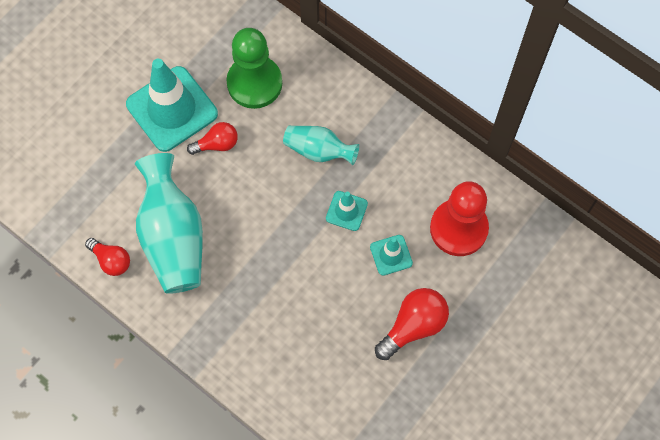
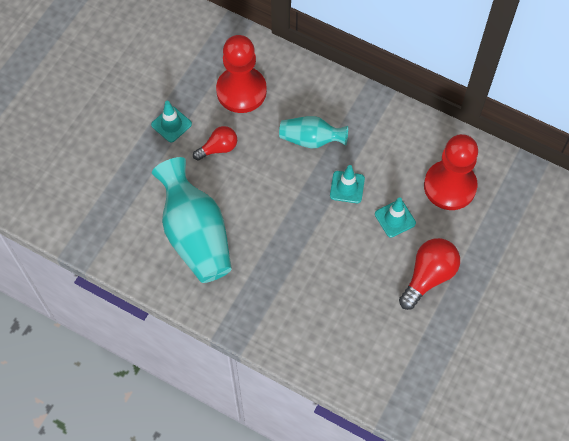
camera: 10 degrees left, 5 degrees down
red light bulb [85,238,130,276] -> none
turquoise traffic cone [126,59,218,152] -> turquoise traffic cone [151,101,192,143], size x0.48
green pawn [226,28,282,109] -> red pawn [216,35,267,113]

